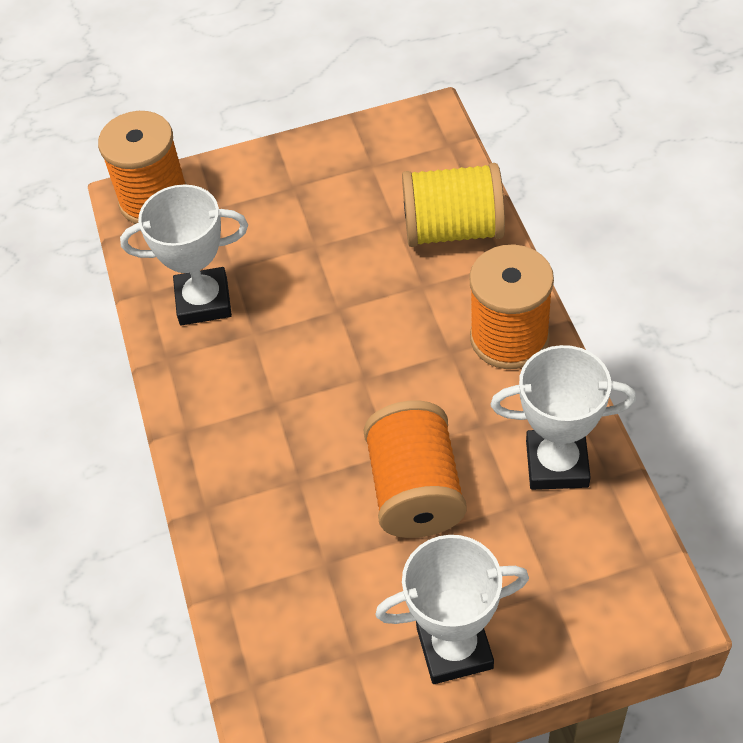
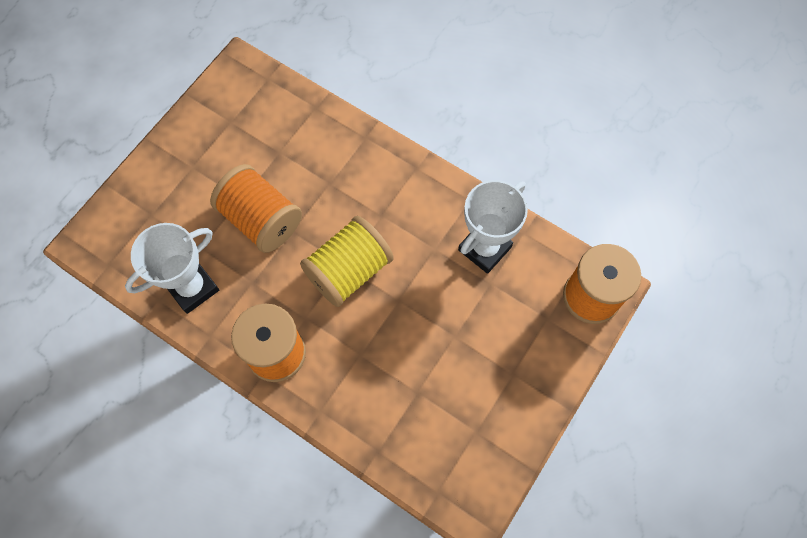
camera: 135 degrees right, 15 degrees up
white trophy [375,535,529,684] -> none
yellow spool [402,163,505,247] -> yellow spool moved to [300,216,394,307]

